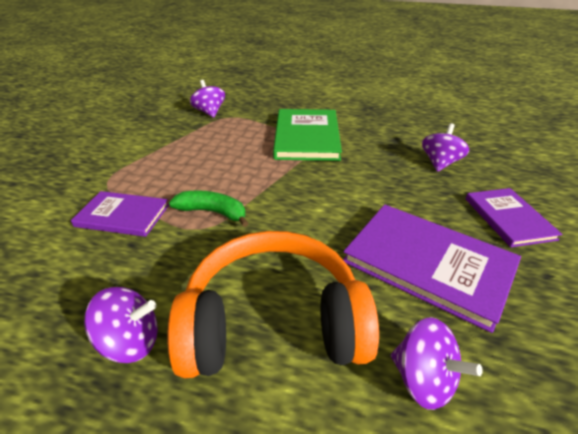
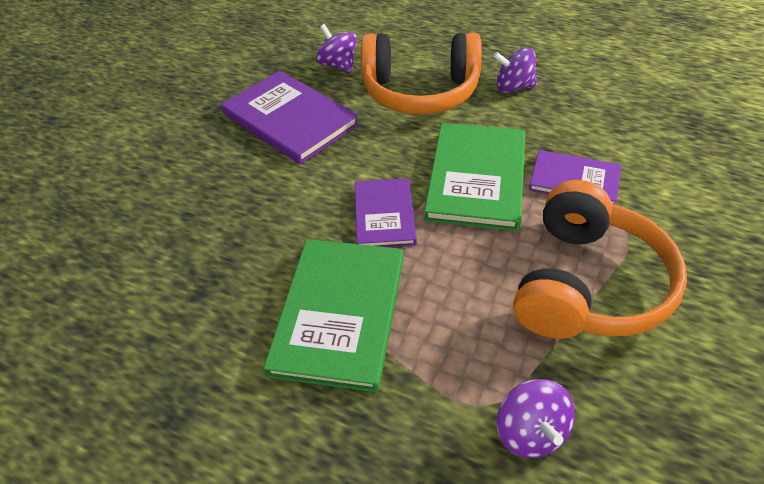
camera: 170 degrees left, 10 degrees up
green banana [169,190,249,227] -> green book [424,123,525,231]
purple spinning top [422,123,469,172] -> none
purple book [465,188,562,247] -> purple book moved to [355,178,417,247]
none -> orange headphones [513,180,687,339]

